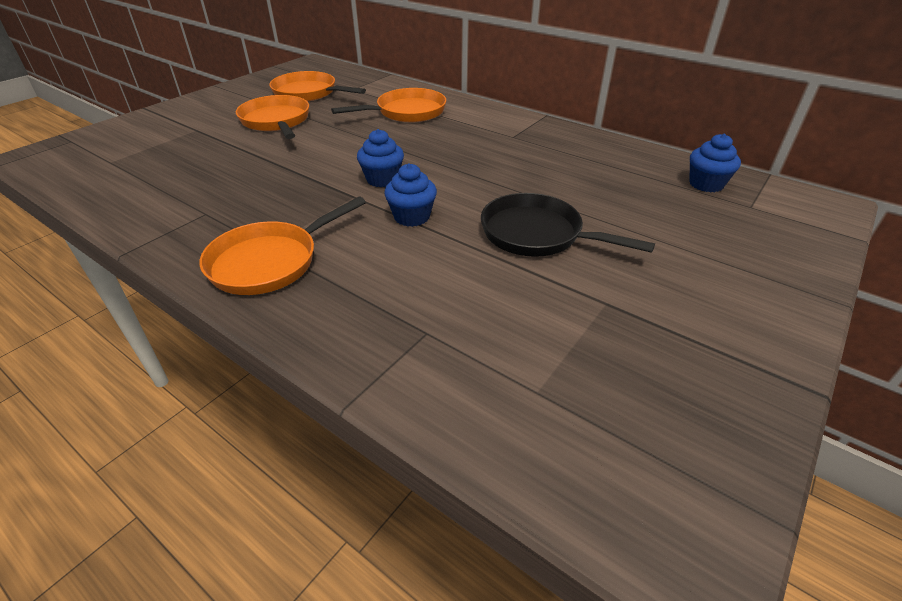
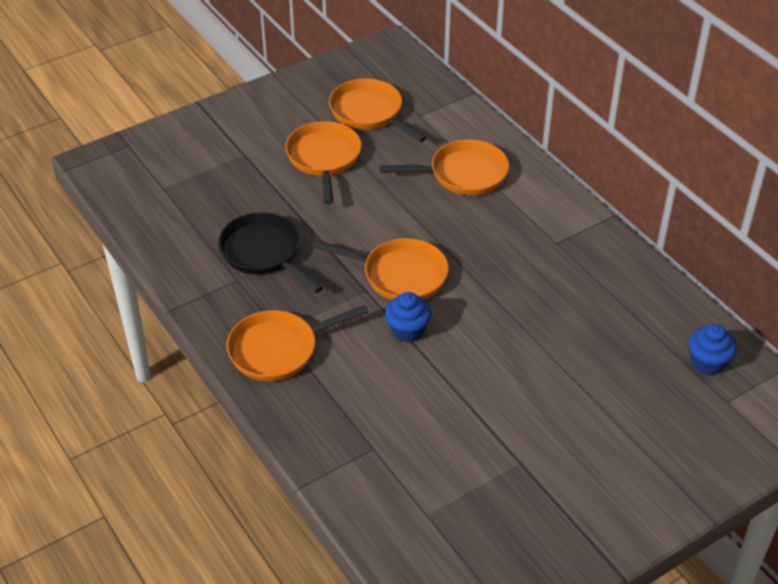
camera: 20 degrees right, 5 degrees up
blue cupcake [357,129,404,187] -> orange pan [312,238,449,300]
black pan [481,193,655,257] -> black pan moved to [218,212,323,293]

